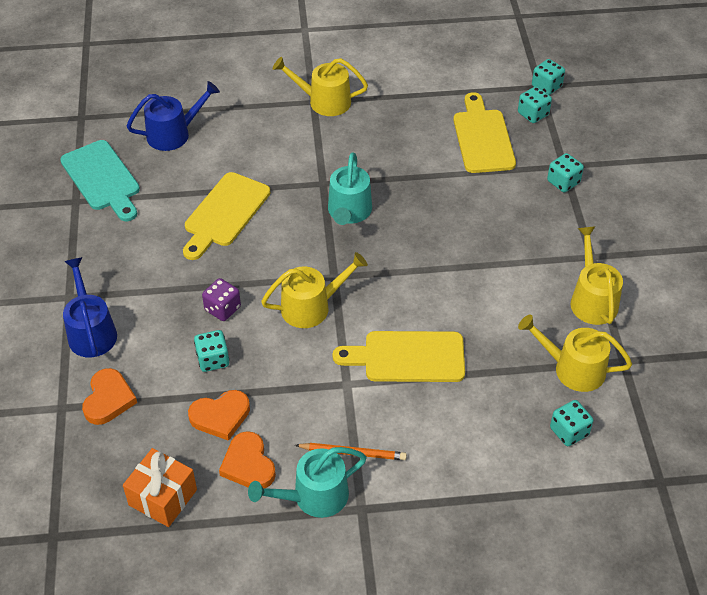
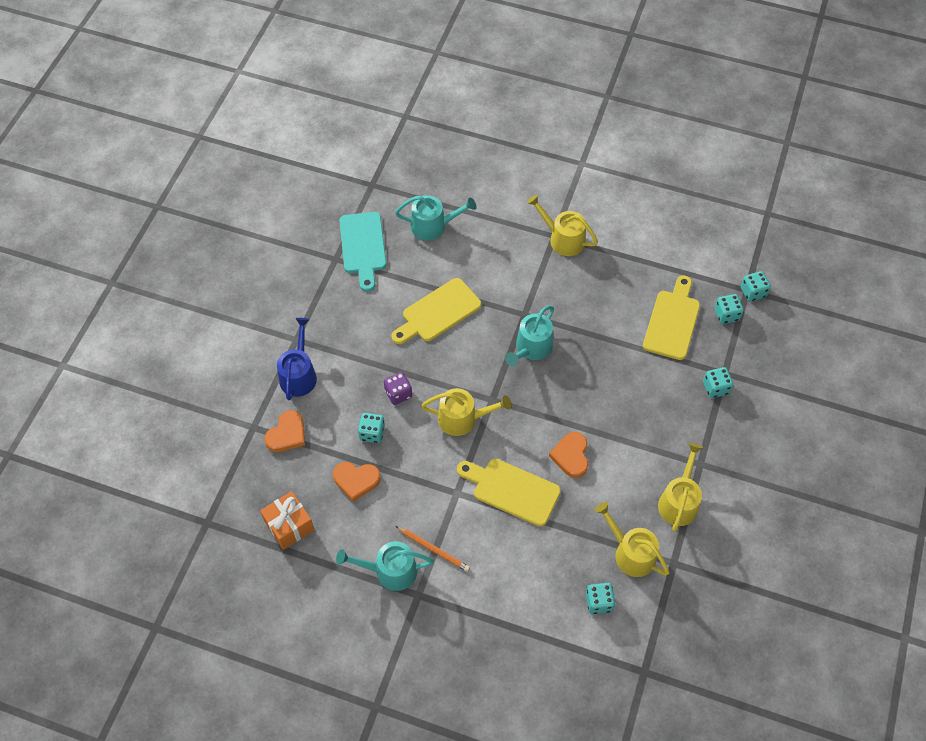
camera: 25 degrees right, 10 degrees up
blue watering can [127,81,220,151] -> turquoise watering can [395,195,477,240]
orange heart [219,431,276,488] -> orange heart moved to [549,432,588,478]

